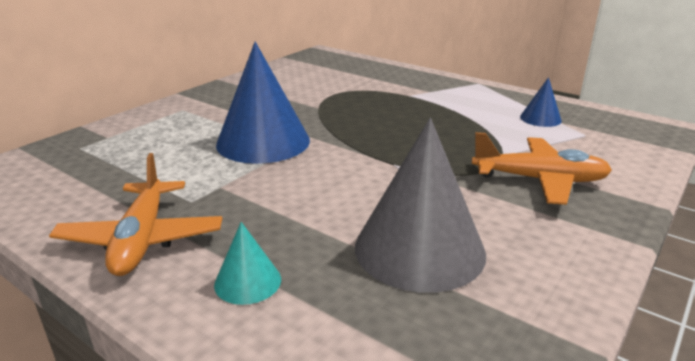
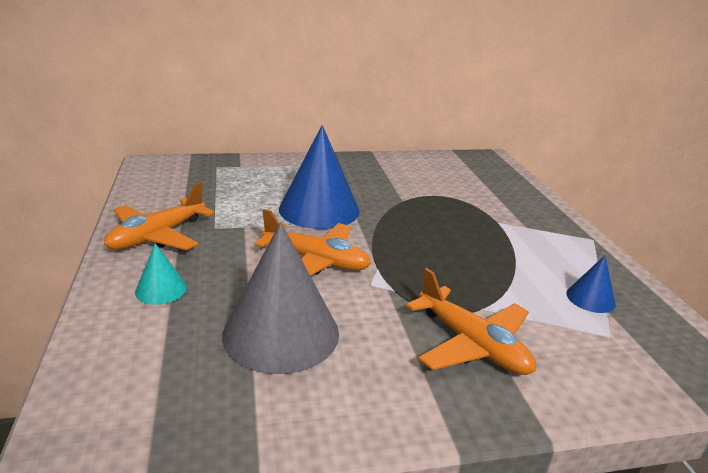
camera: 40 degrees right, 0 degrees up
none -> orange plane [255,209,371,276]

